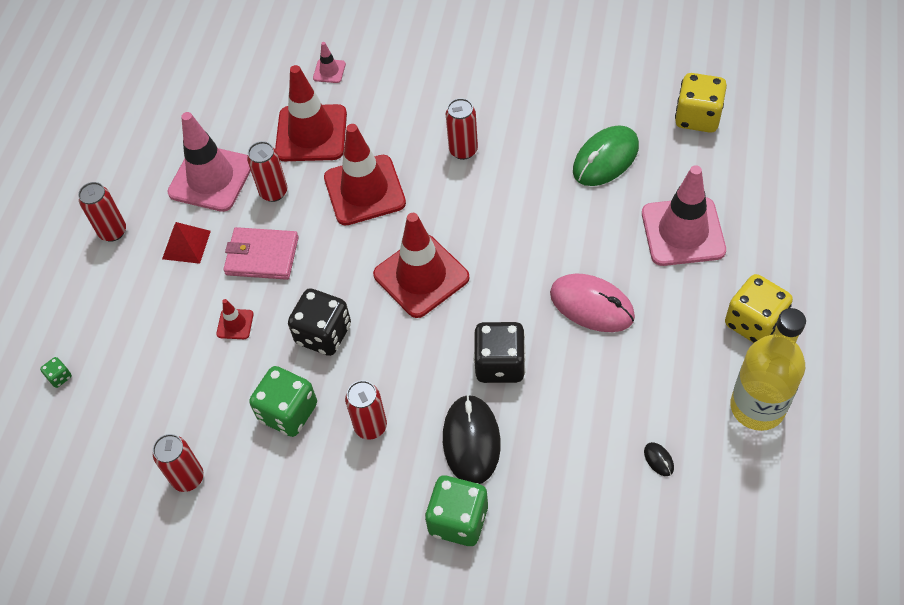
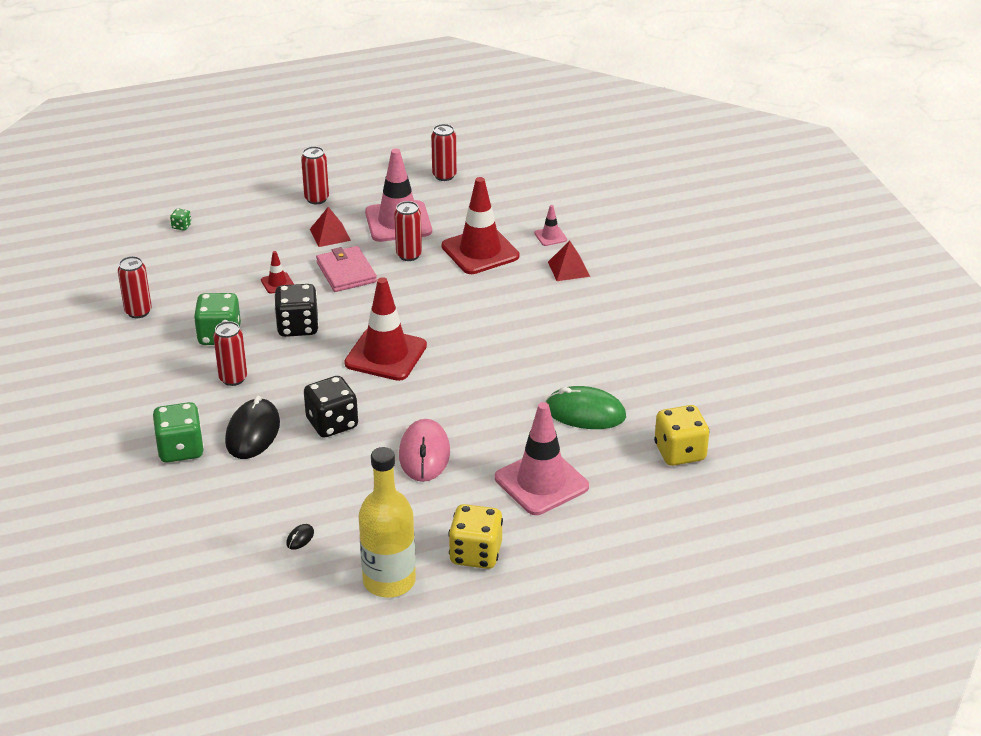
camera: 55 degrees right, 20 degrees down
red traffic cone [324,124,406,226] -> none
black mouse [443,395,501,484] -> black mouse turned 45 degrees counterclockwise [225,396,280,459]
red can [446,98,478,160] -> red can moved to [431,124,457,181]
none -> red pyramid [548,241,590,281]

